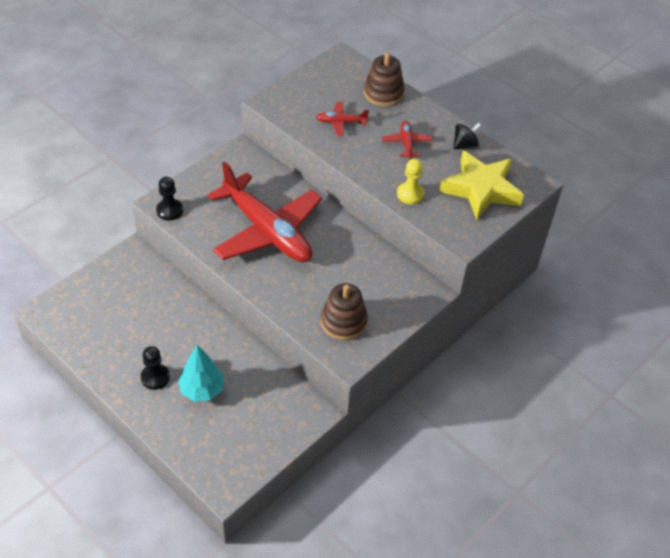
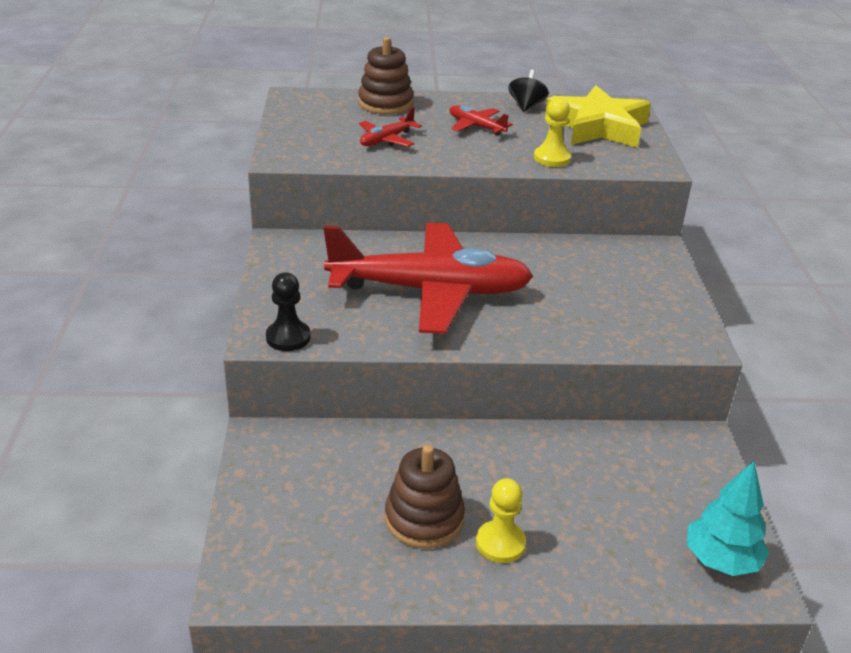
camera: 45 degrees left, 15 degrees down
black pawn [141,346,170,390] -> yellow pawn [476,478,526,563]
turquoise tree [178,345,224,402] -> turquoise tree moved to [687,461,769,576]
brown stacking toy [321,283,368,340] -> brown stacking toy moved to [385,445,465,549]

